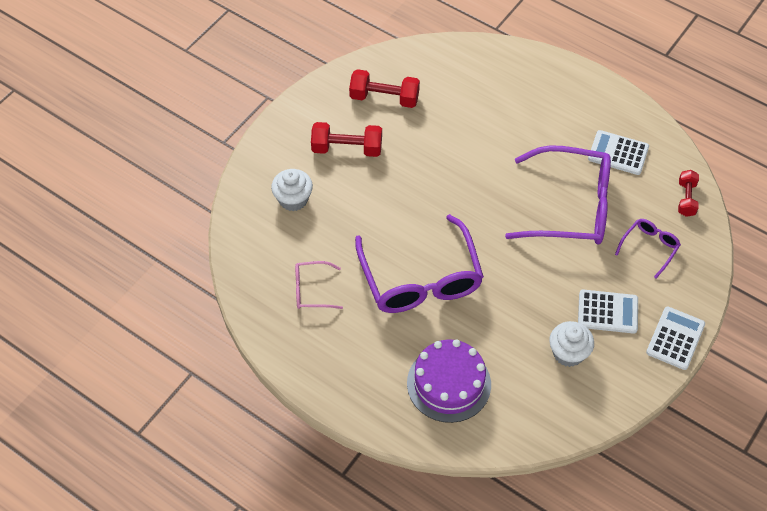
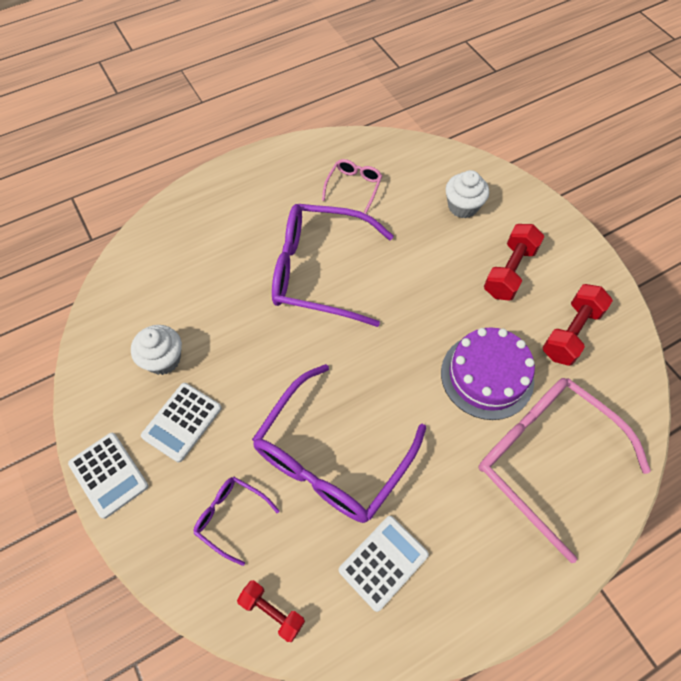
camera: 115 degrees right, 5 degrees up
purple cake [407,339,491,423] -> purple cake moved to [441,327,535,420]
purple glasses [615,219,681,278] -> purple glasses turned 150 degrees clockwise [193,477,280,566]
none -> pink glasses [479,378,651,563]

